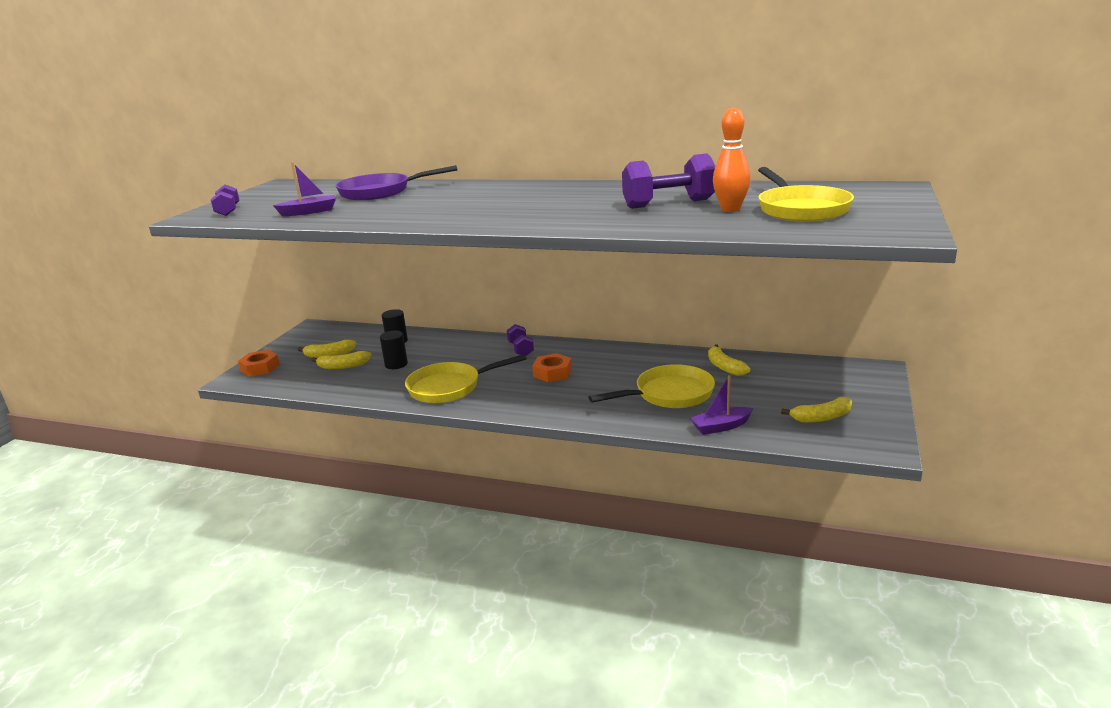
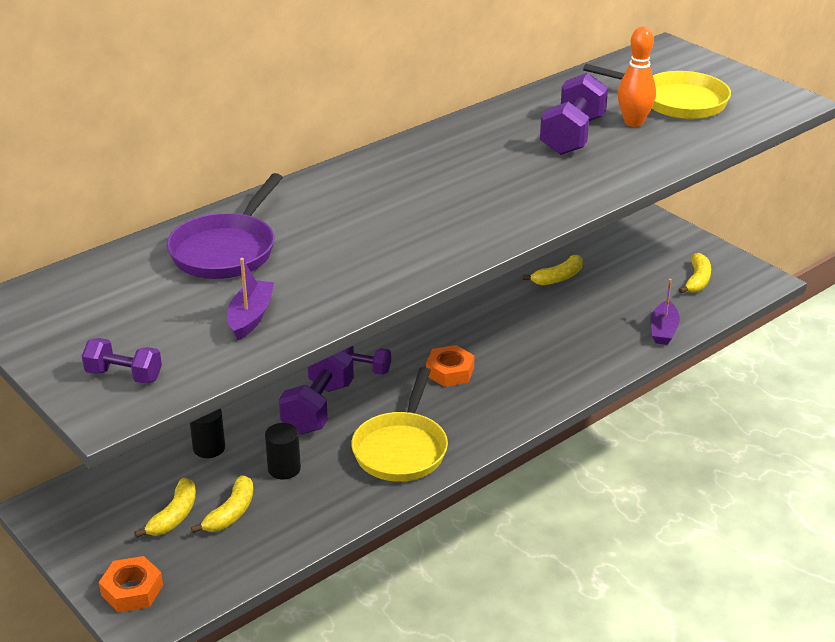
camera: 60 degrees left, 10 degrees up
yellow pan [589,364,715,408] -> none
yellow banana [708,344,750,376] -> yellow banana turned 45 degrees counterclockwise [523,255,583,285]
none -> purple dumbbell [279,351,354,434]

